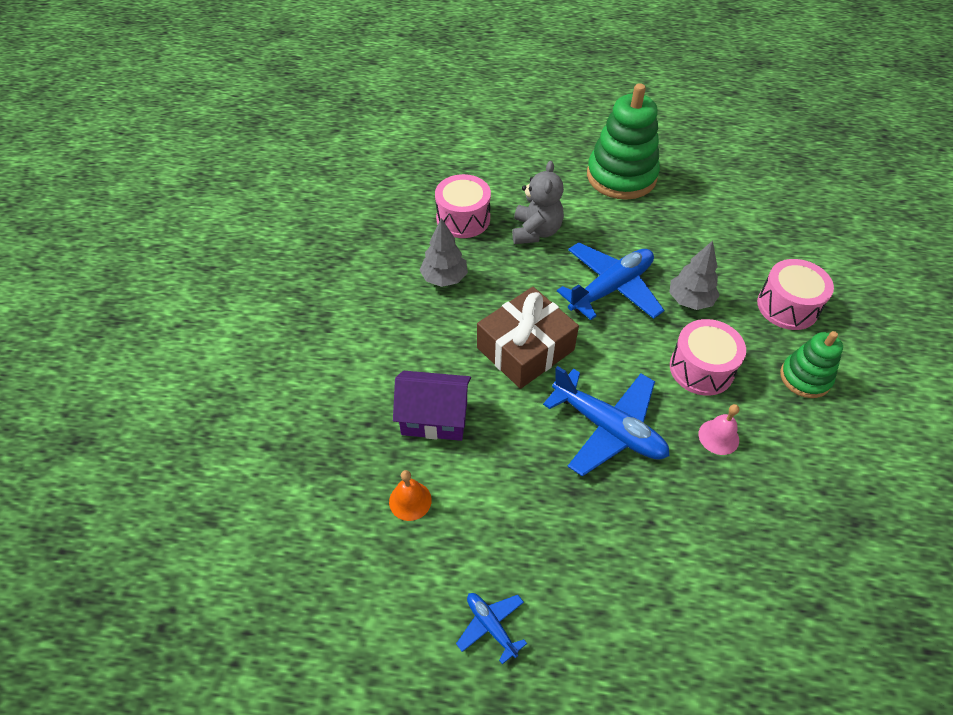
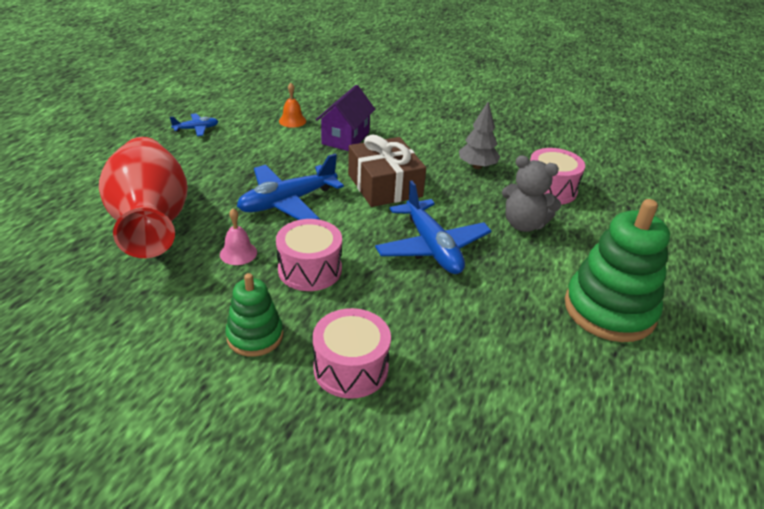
camera: 105 degrees right, 15 degrees down
grey tree [669,241,719,310] -> none
none -> red vase [99,137,188,258]

